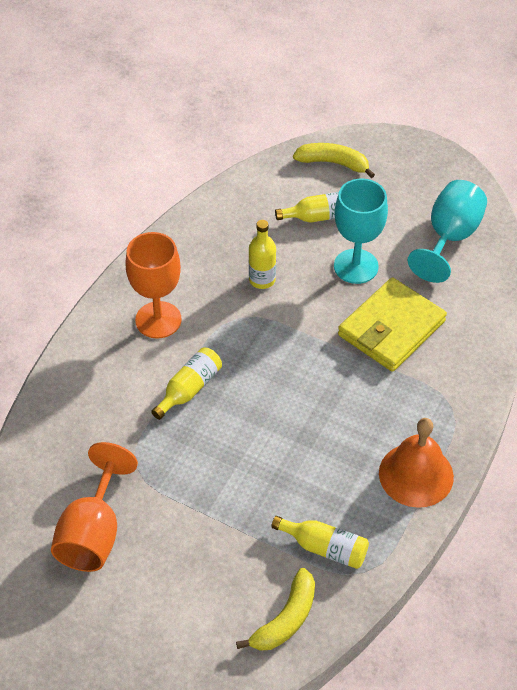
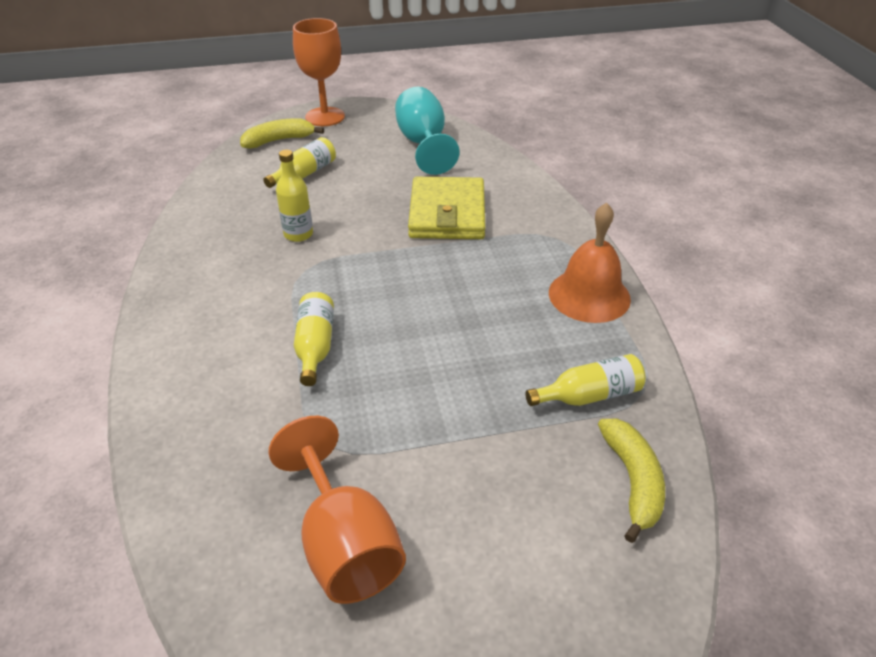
camera: 40 degrees left, 10 degrees down
orange goblet [125,232,182,339] -> orange goblet moved to [293,18,345,126]
turquoise goblet [334,179,388,284] -> none

